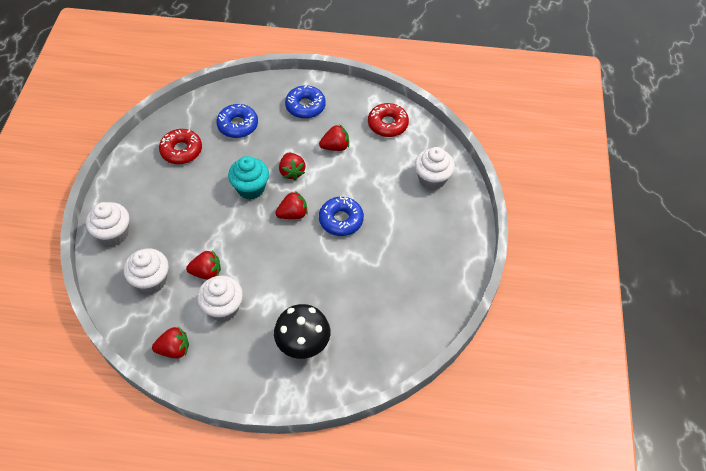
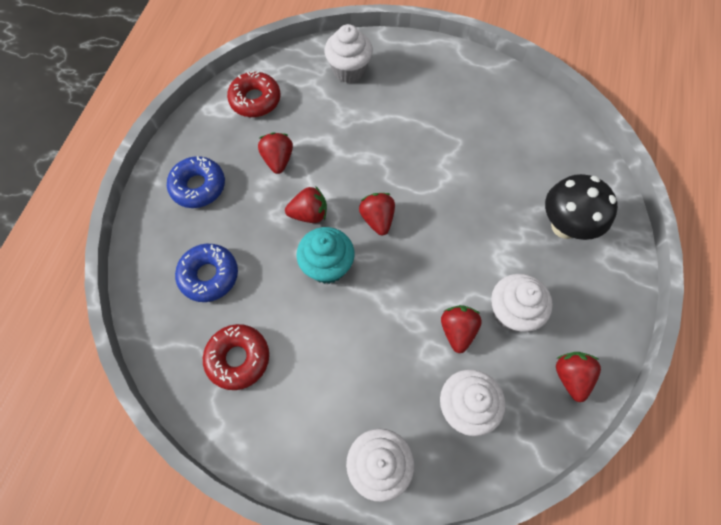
camera: 80 degrees left, 10 degrees up
blue donut [319,196,364,236] -> none

